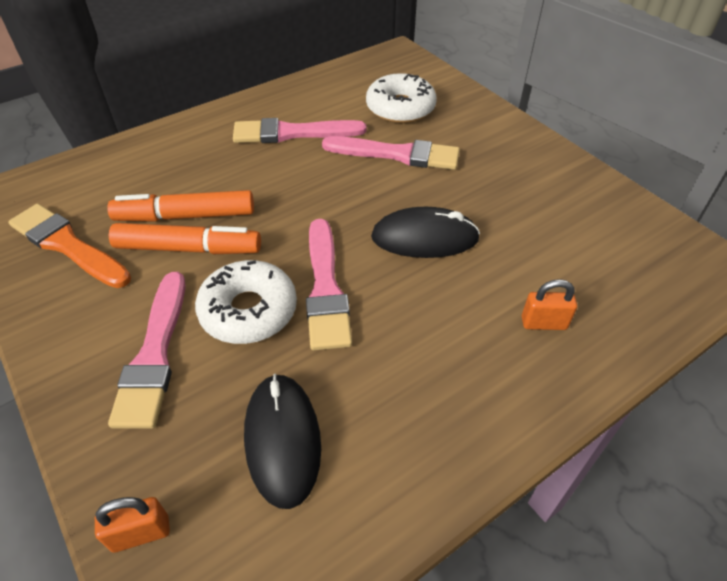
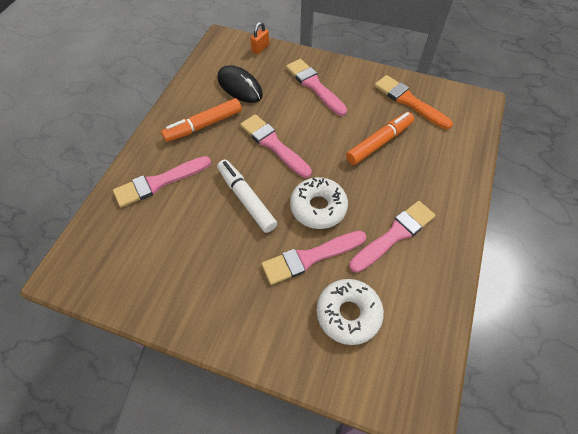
camera: 145 degrees right, 10 degrees up
orange brush [8,204,131,288] -> orange brush turned 135 degrees counterclockwise [374,75,453,129]
orange marker [109,223,261,254] -> orange marker moved to [161,98,242,142]
white donut [195,260,297,344] -> white donut moved to [290,177,348,229]
black mouse [371,207,480,258] -> white marker [217,159,277,233]
orange padlock [522,279,577,330] -> pink brush [113,156,211,207]

